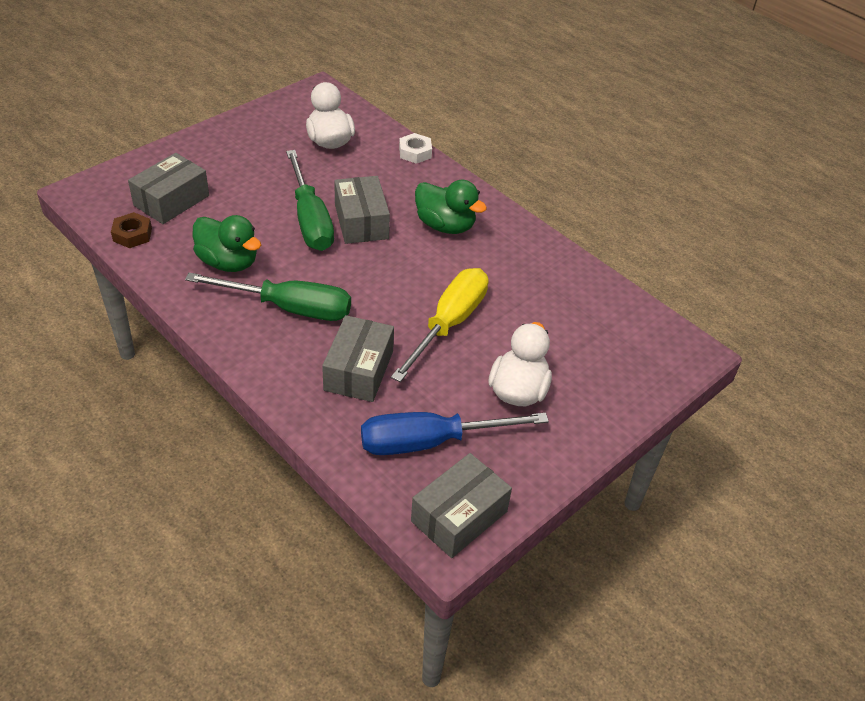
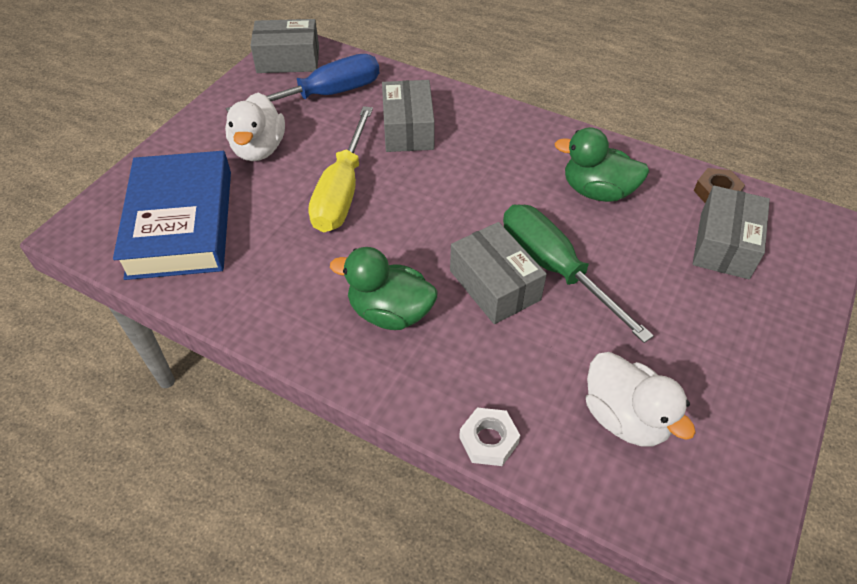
camera: 165 degrees right, 5 degrees up
green screwdriver [185,273,351,321] -> none
grey box [411,453,512,558] -> grey box turned 60 degrees clockwise [250,19,319,73]
none -> blue book [113,151,231,280]

